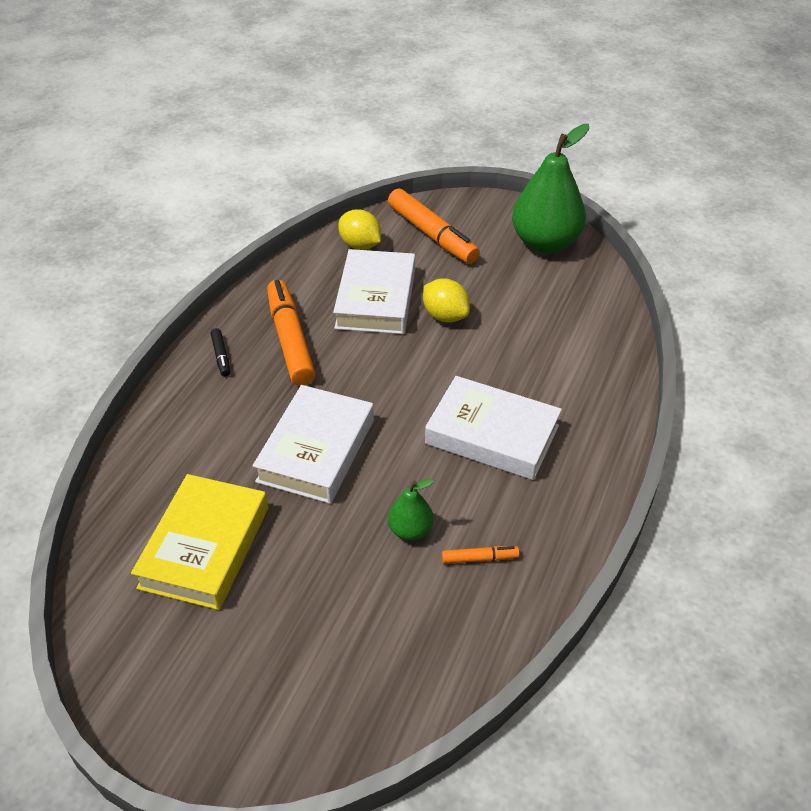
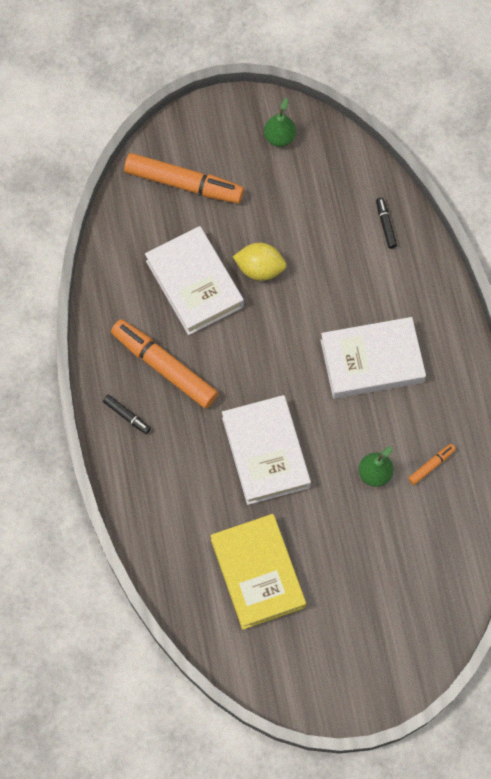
camera: 35 degrees left, 25 degrees up
yellow lemon [338,209,381,250] -> none
green pear [512,124,589,253] -> green pear [264,98,296,147], size x0.47
none -> black marker [376,197,397,249]

